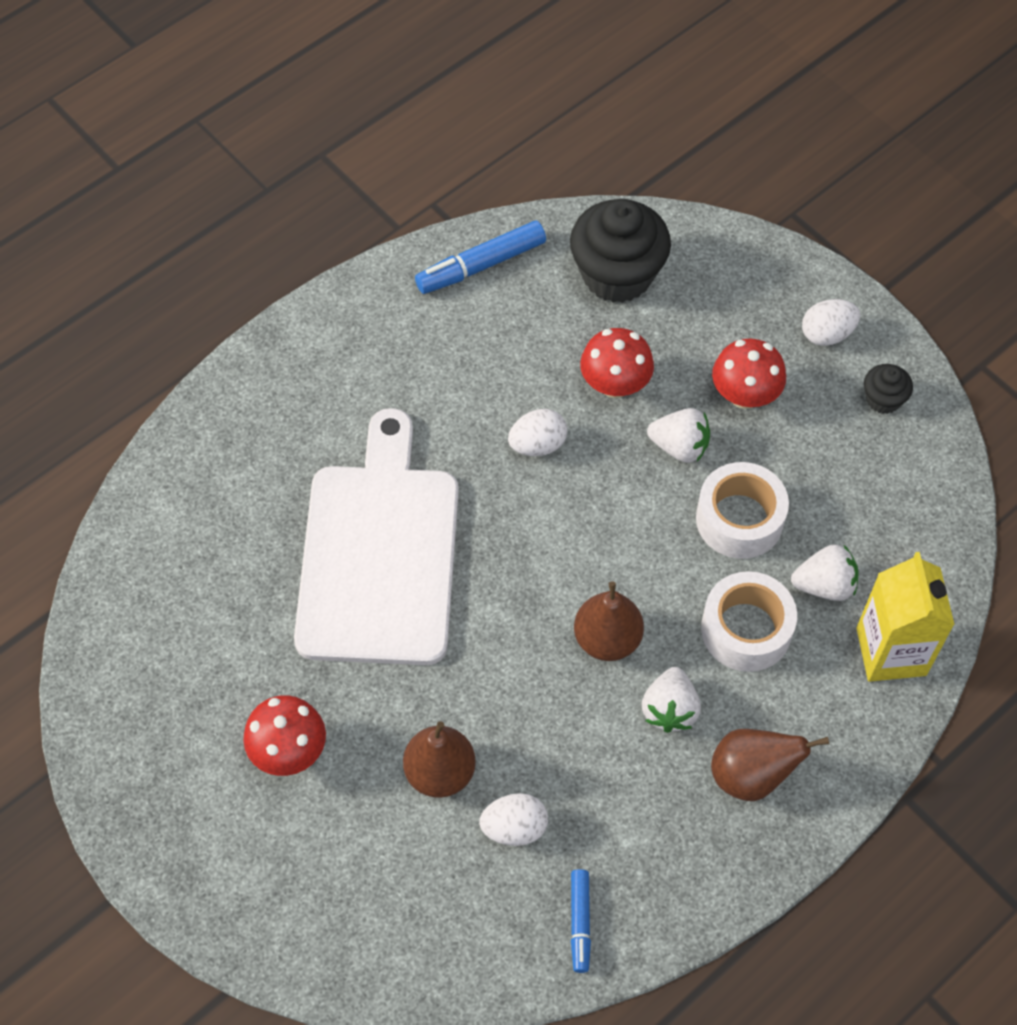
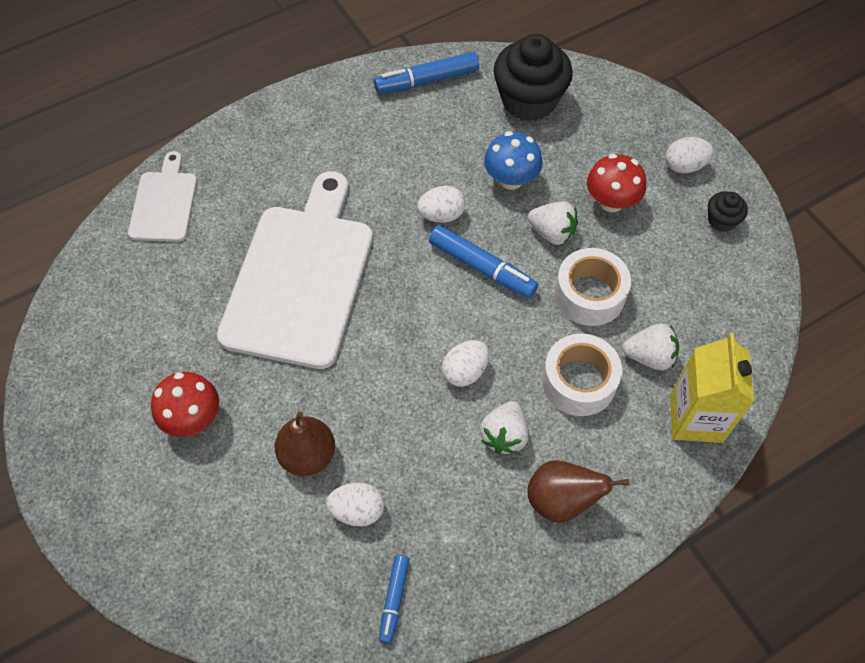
camera: 10 degrees right, 0 degrees up
brown pear [574,581,644,661] -> white egg [442,340,489,387]
red mushroom [580,328,654,398] -> blue mushroom [484,131,543,190]
none -> white cutting board [128,151,197,242]
none -> blue marker [429,225,538,298]

